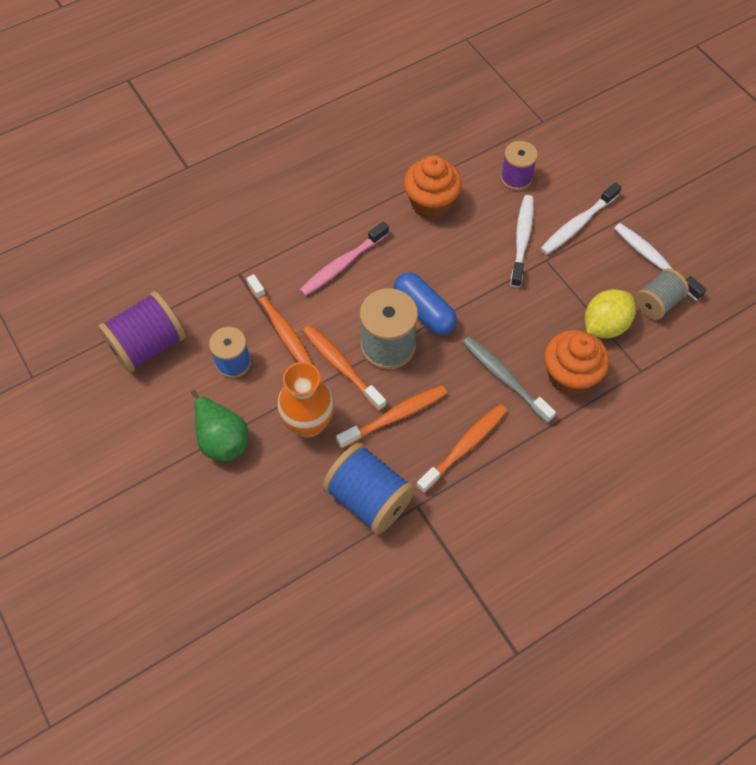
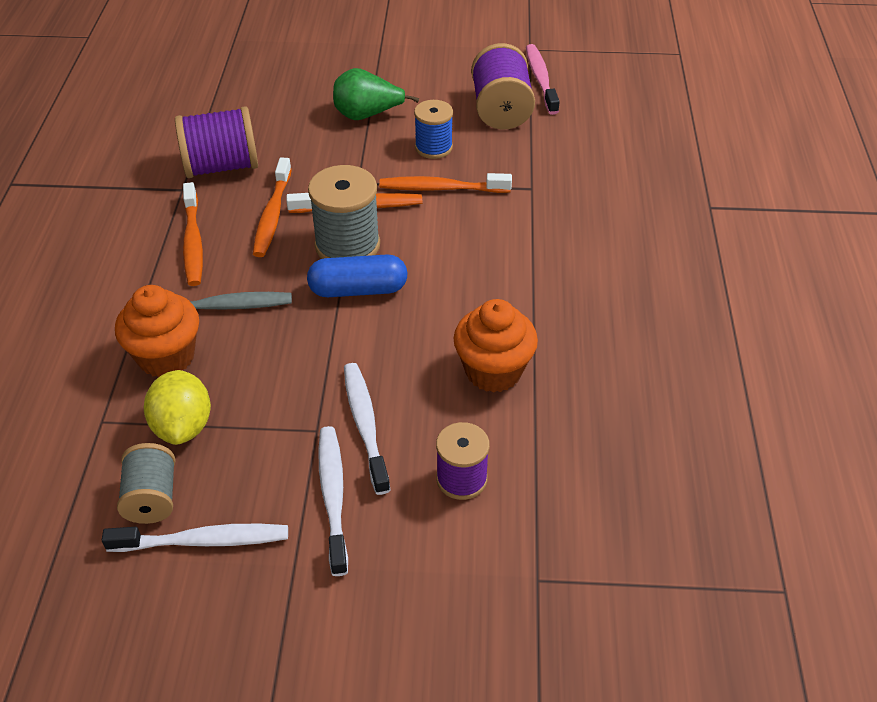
camera: 125 degrees right, 15 degrees down
orange vase [277,362,334,438] -> none
pink toothbrush [299,221,389,296] -> pink toothbrush moved to [526,44,560,115]
blue spool [322,443,415,535] -> purple spool [175,106,258,178]
white toothbrush [511,195,534,288] -> white toothbrush turned 150 degrees counterclockwise [344,363,390,495]

